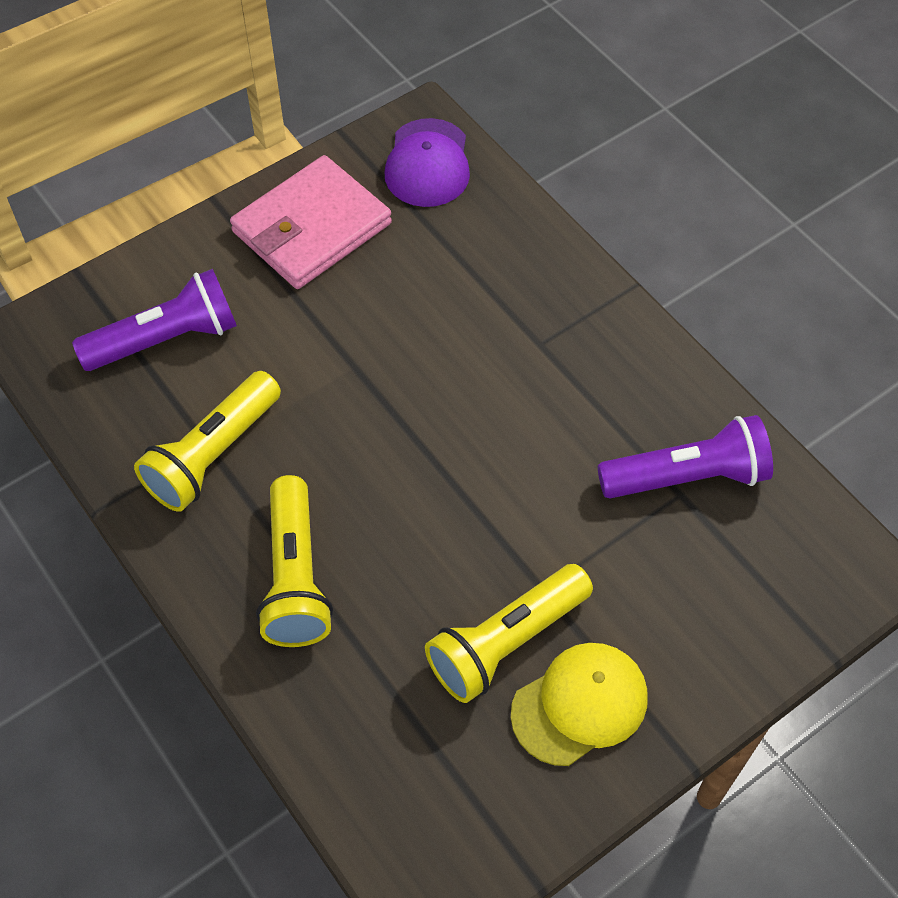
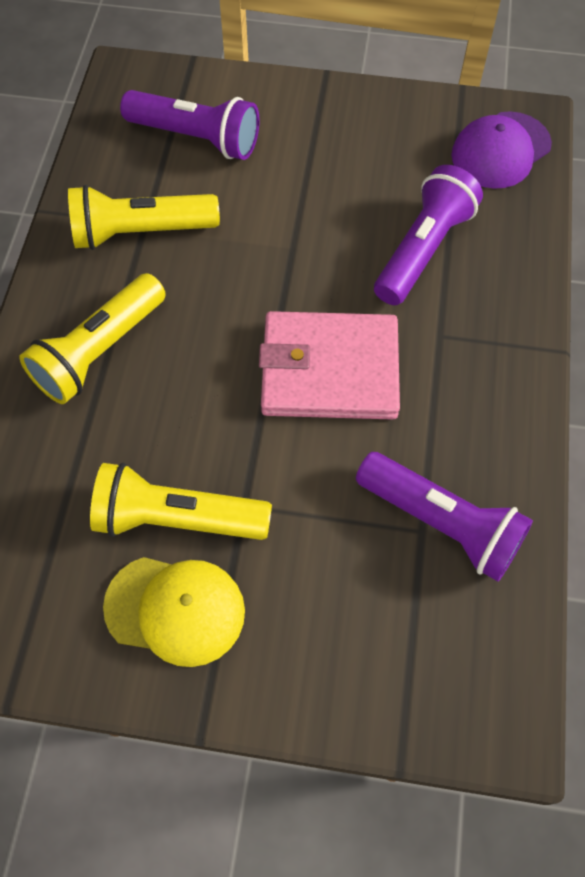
camera: 45 degrees right, 5 degrees up
pink wallet [230,155,392,289] -> pink wallet moved to [259,311,400,420]
none -> purple flashlight [374,165,483,305]

